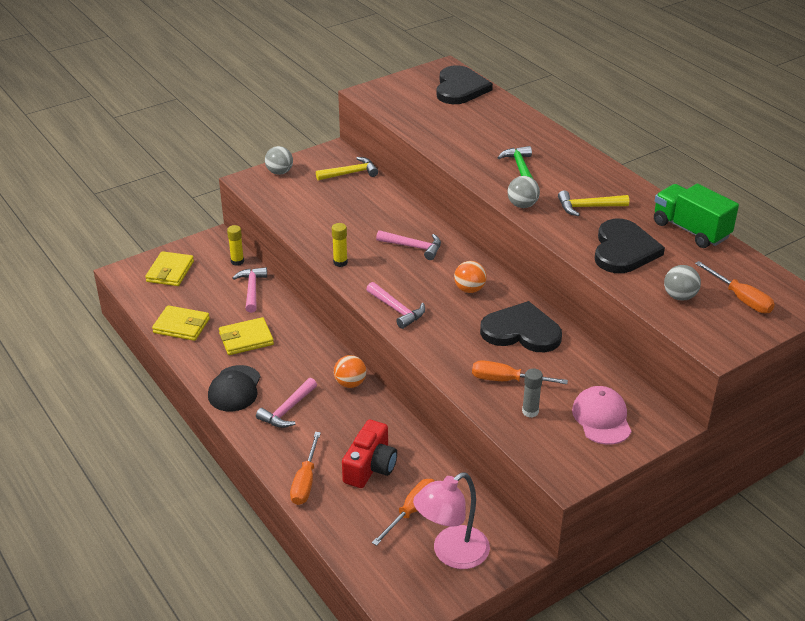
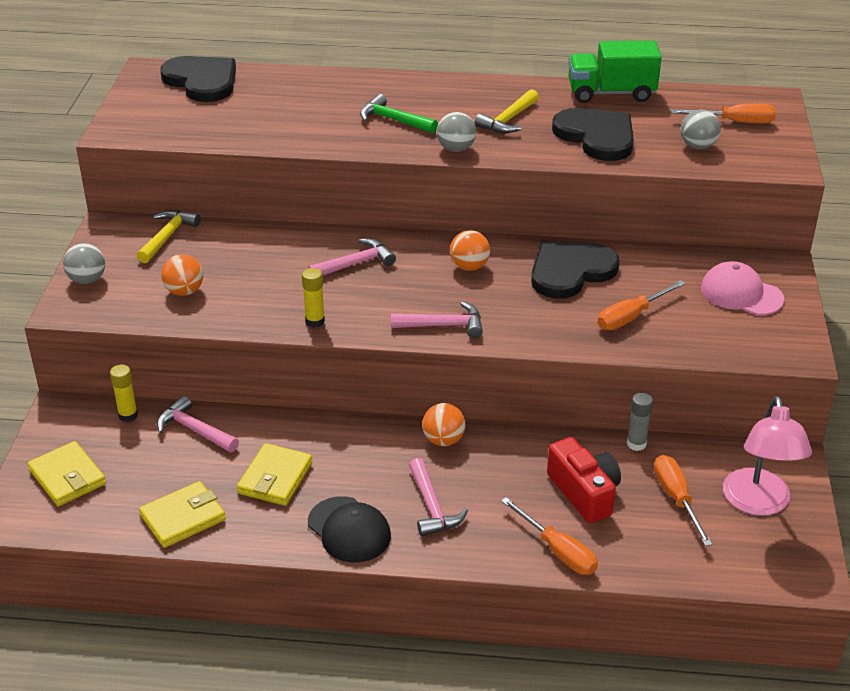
camera: 50 degrees left, 0 degrees up
grey glue stick [522,368,543,418] -> grey glue stick moved to [627,392,653,451]
none -> orange ball [161,254,203,296]

